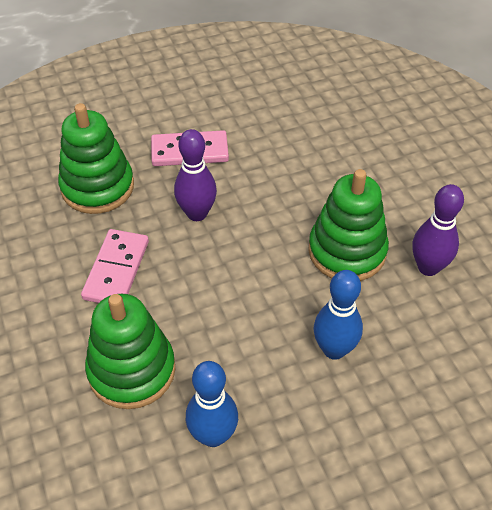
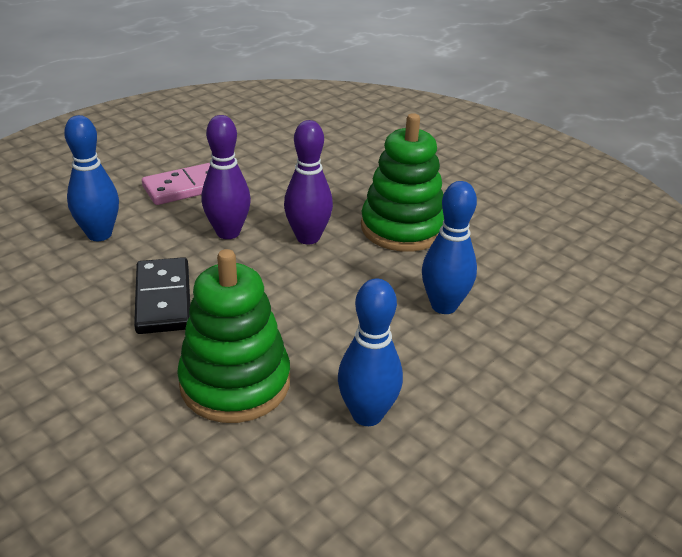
camera: 25 degrees left, 15 degrees down
green stacking toy [58,103,134,214] -> blue bowling pin [64,115,119,241]
pink domino [81,229,149,303] -> black domino [134,257,190,334]
purple bowling pin [412,184,464,276] -> purple bowling pin moved to [284,120,333,245]

